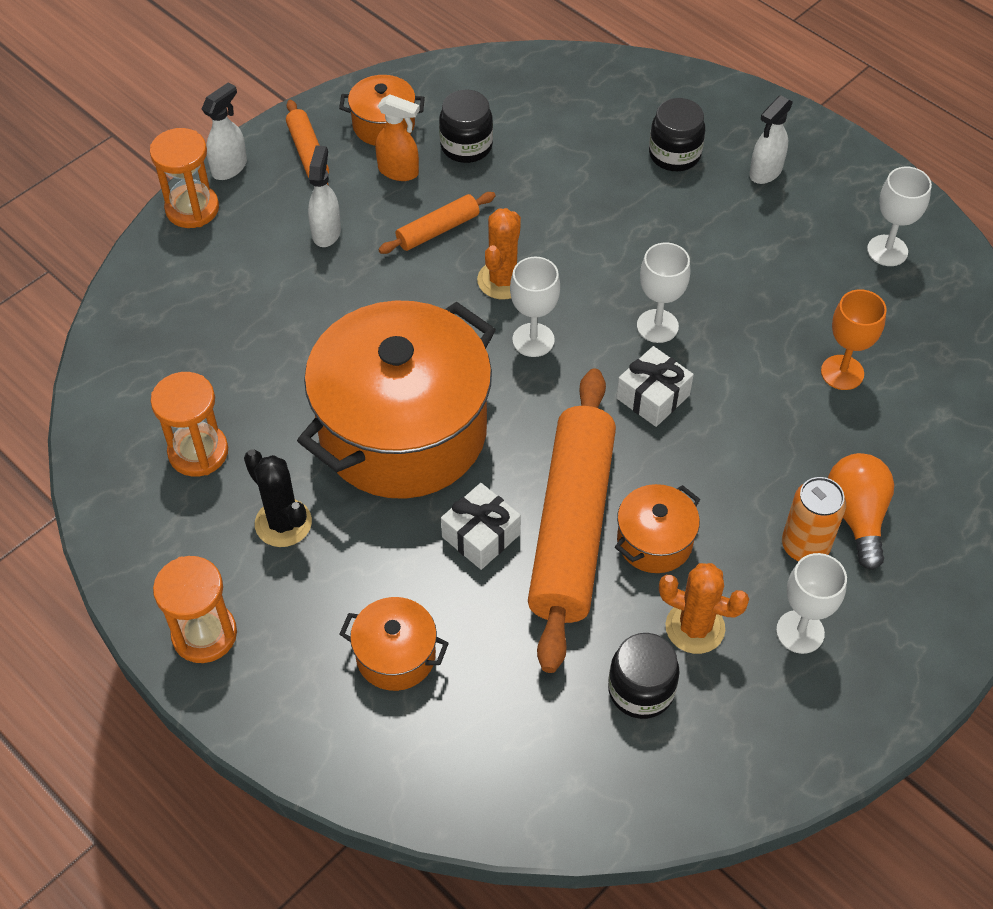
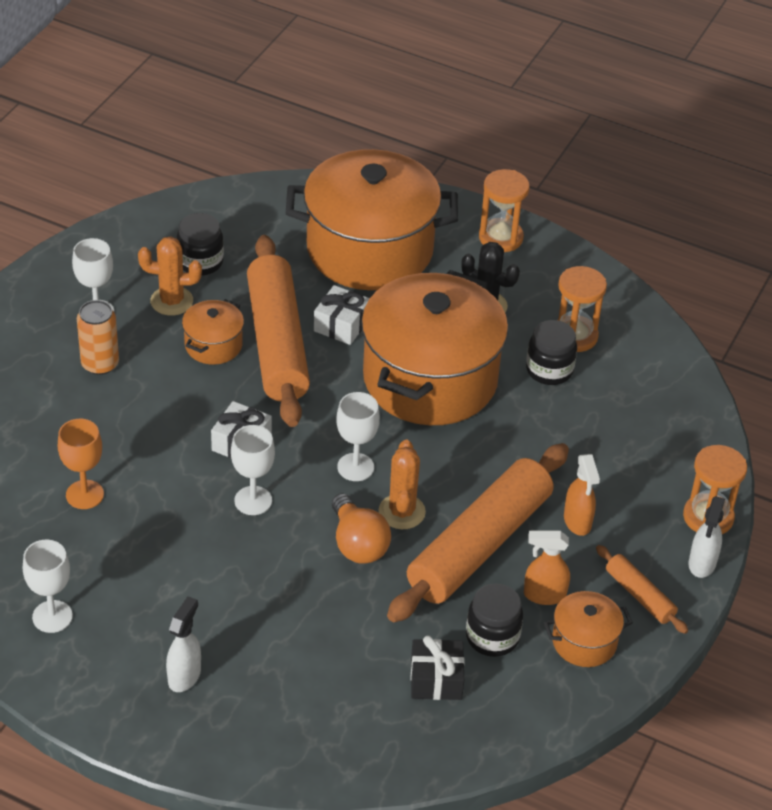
camera: 160 degrees right, 10 degrees down
white spray bottle [308,145,341,247] -> orange spray bottle [564,454,600,536]
orange pot [339,597,449,691] -> orange pot [286,149,458,290], size x2.32
orange rolling pin [378,192,496,254] -> orange rolling pin [387,443,569,622], size x2.23
black jar [649,98,705,171] -> black jar moved to [526,320,577,385]
orange light bulb [828,453,894,570] -> orange light bulb moved to [332,493,391,564]
none -> black gift [411,635,465,700]

